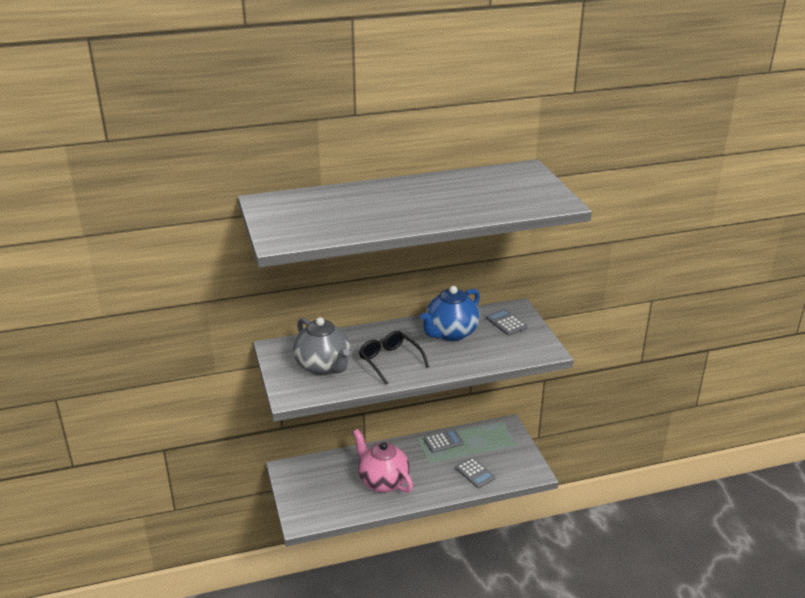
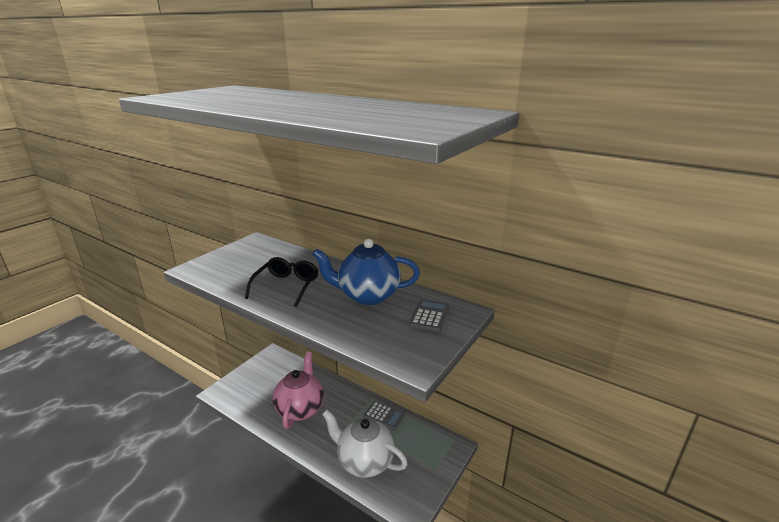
camera: 50 degrees right, 5 degrees down
grey teapot [293,317,350,375] -> none
grey calculator [456,458,496,488] -> white teapot [322,410,408,478]

